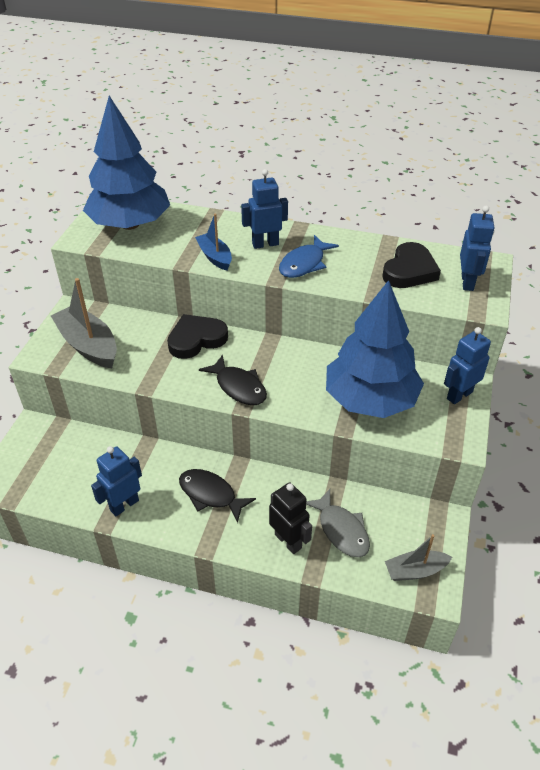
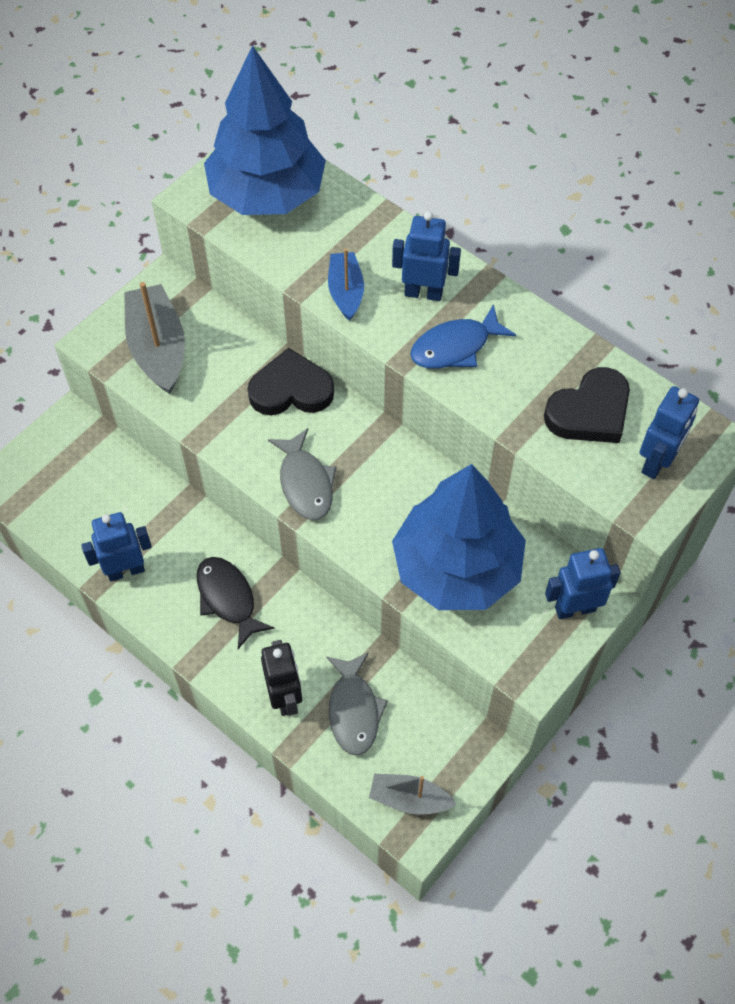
camera: 25 degrees right, 15 degrees up
black fish [199,355,267,405] -> grey fish [268,428,337,520]

